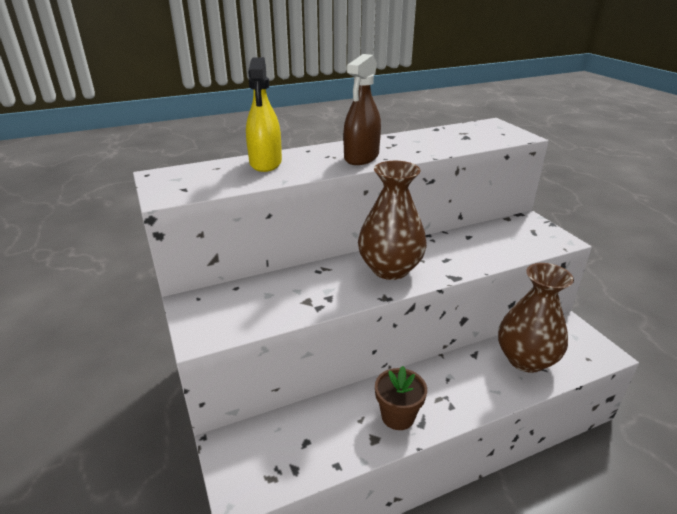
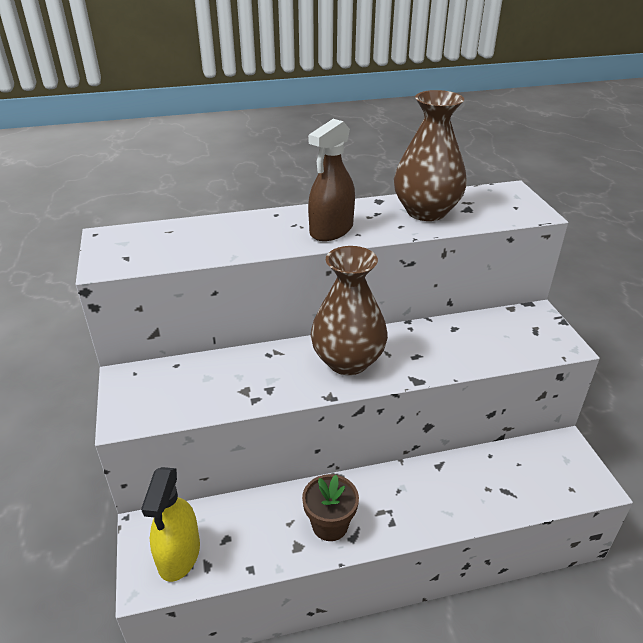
camera: 10 degrees right, 5 degrees up
yellow spray bottle [246,57,282,172] -> yellow spray bottle moved to [141,467,200,582]
brown vase [498,263,574,373] -> brown vase moved to [394,90,467,221]

